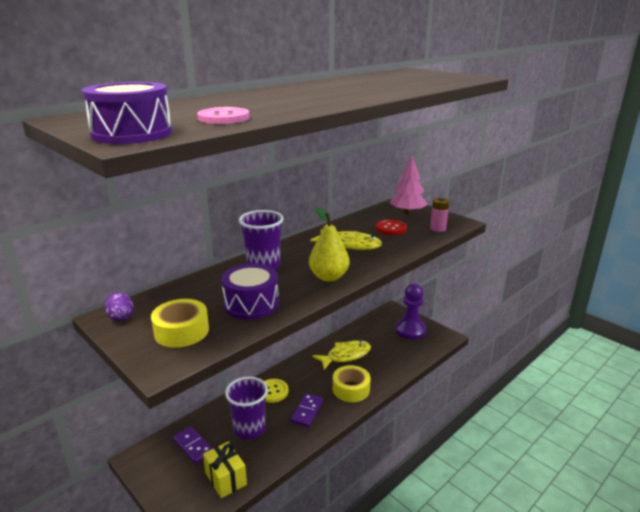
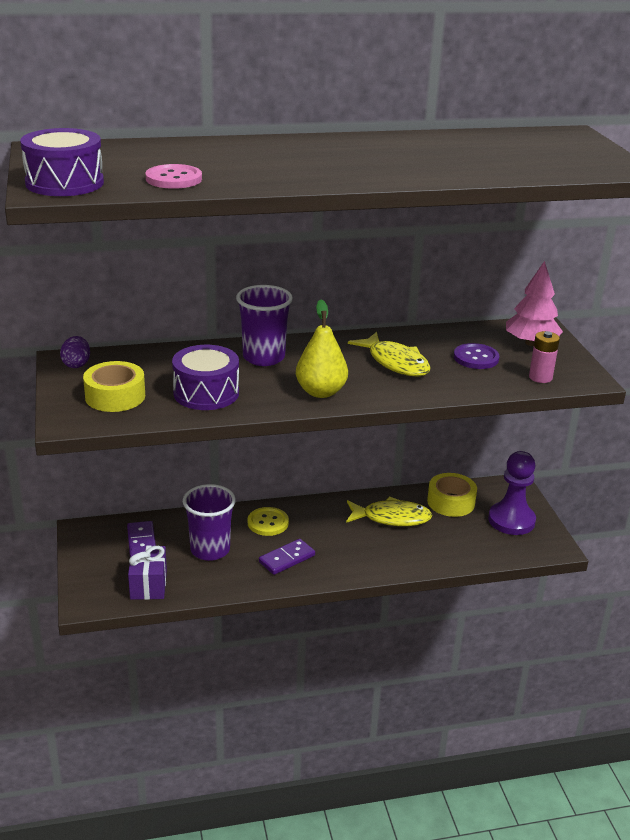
camera: 30 degrees right, 5 degrees up
yellow gift [203,442,247,498] -> purple gift [128,545,167,600]
yellow tape [333,365,371,402] -> yellow tape moved to [427,473,477,517]
red button [376,219,407,235] -> purple button [454,343,500,369]

